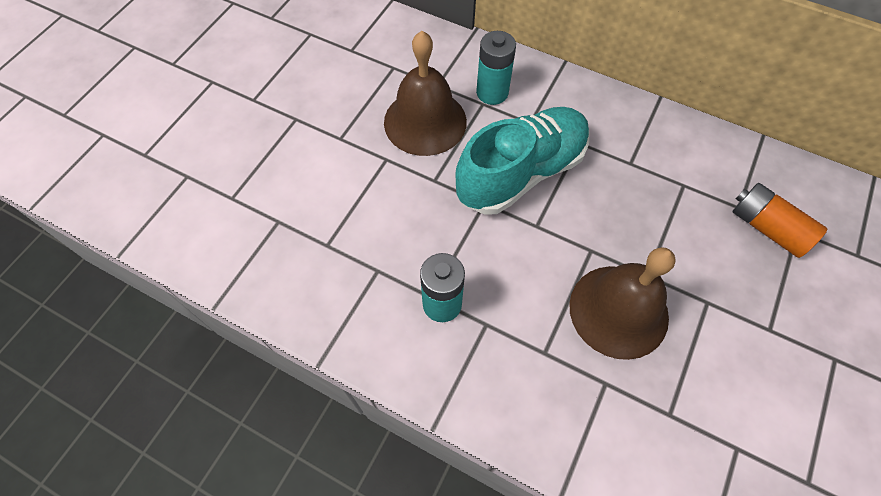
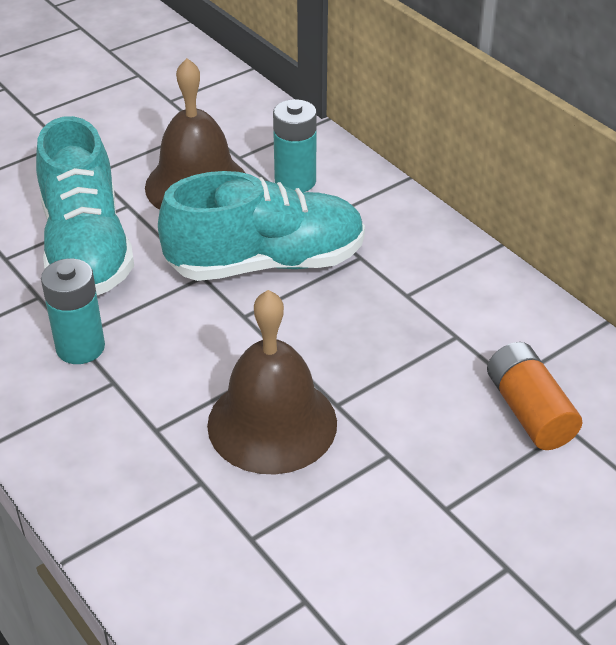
camera: 25 degrees right, 20 degrees down
none -> turquoise shoe [36,116,134,295]

